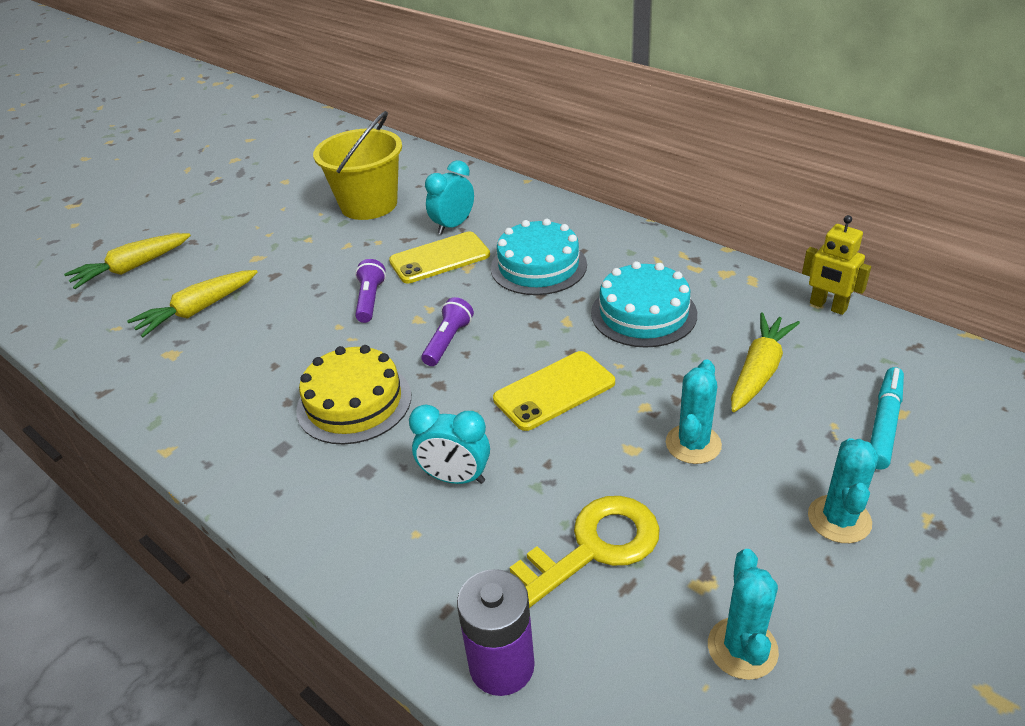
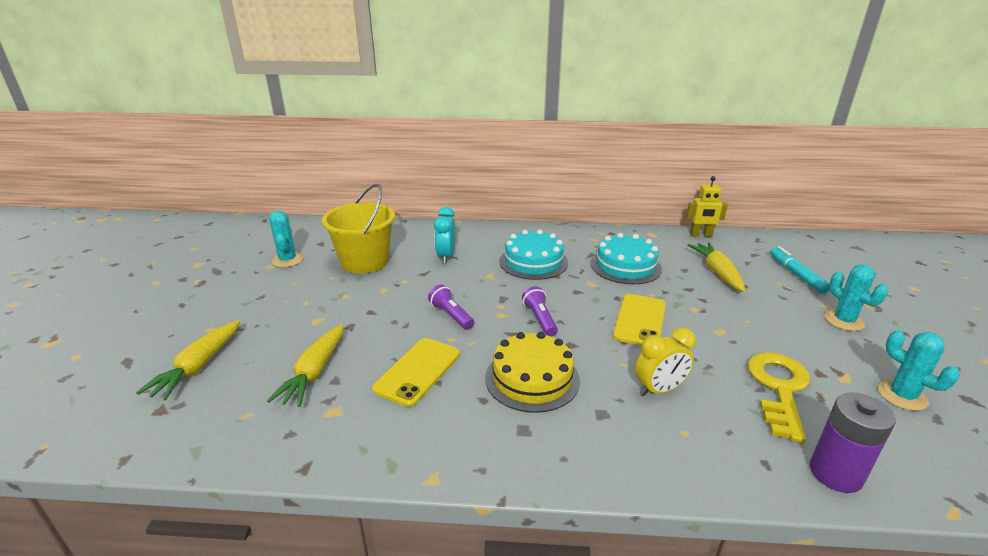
camera: 40 degrees left, 10 degrees down
yellow phone [389,232,490,283] -> yellow phone moved to [372,338,460,407]
turquoise clock [409,404,490,484] -> yellow clock [635,328,696,396]
turquoise cactus [666,359,722,464] -> turquoise cactus moved to [269,211,303,267]

